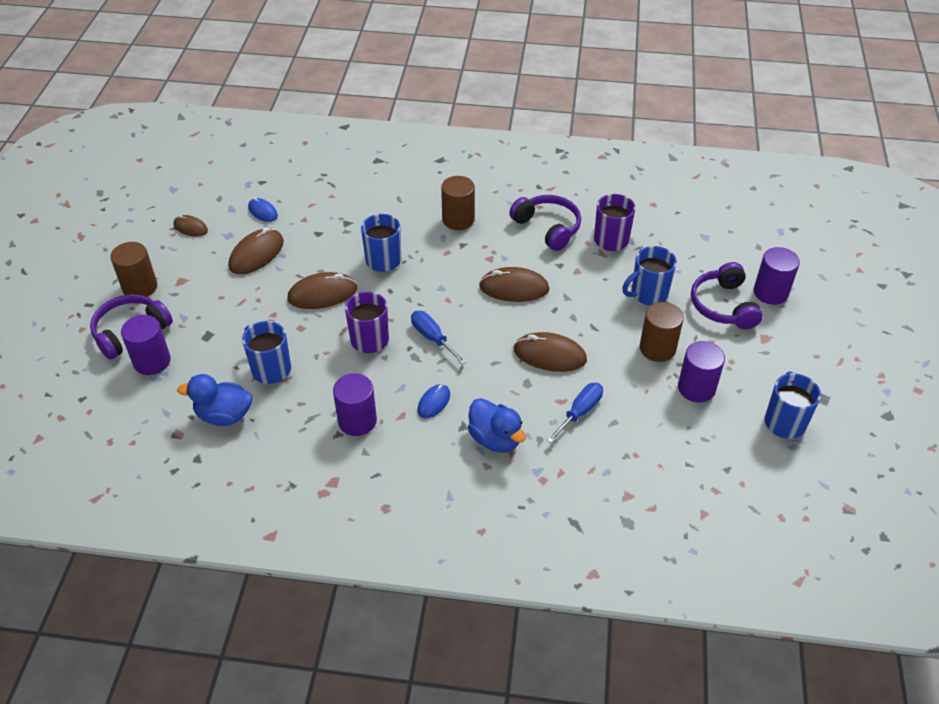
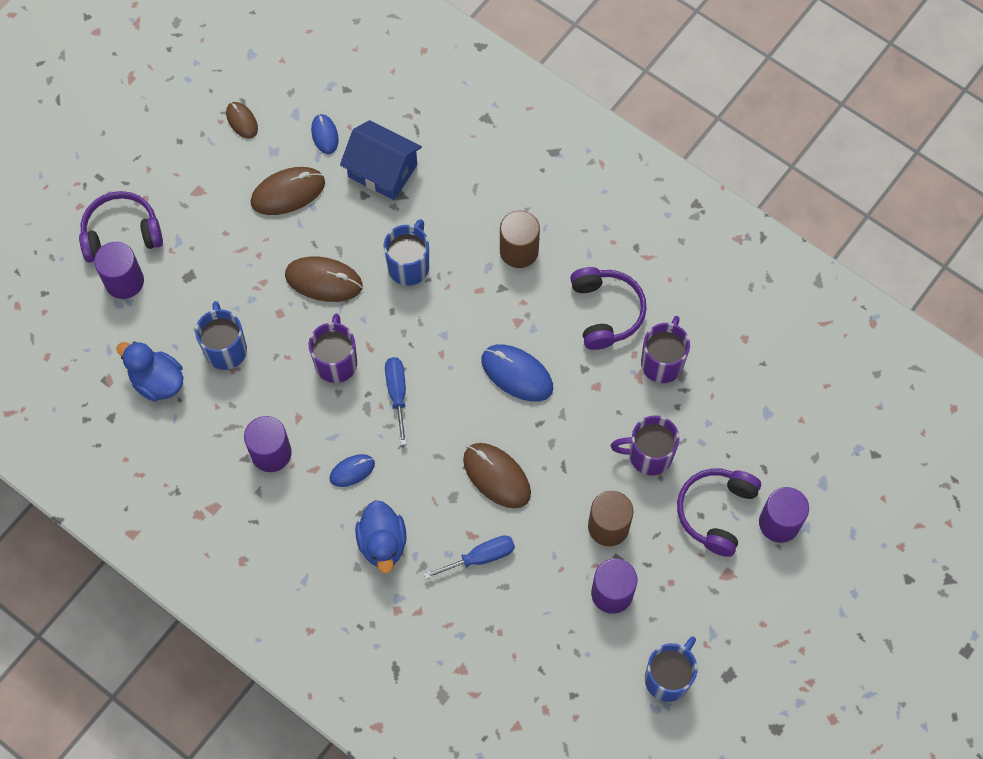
camera: 30 degrees right, 20 degrees up
brown cylinder [110,242,157,297] -> none
brown mouse [479,267,549,302] -> blue mouse [482,344,553,402]
blue mug [622,246,677,305] -> purple mug [611,415,680,476]
none -> blue house [340,120,422,200]

